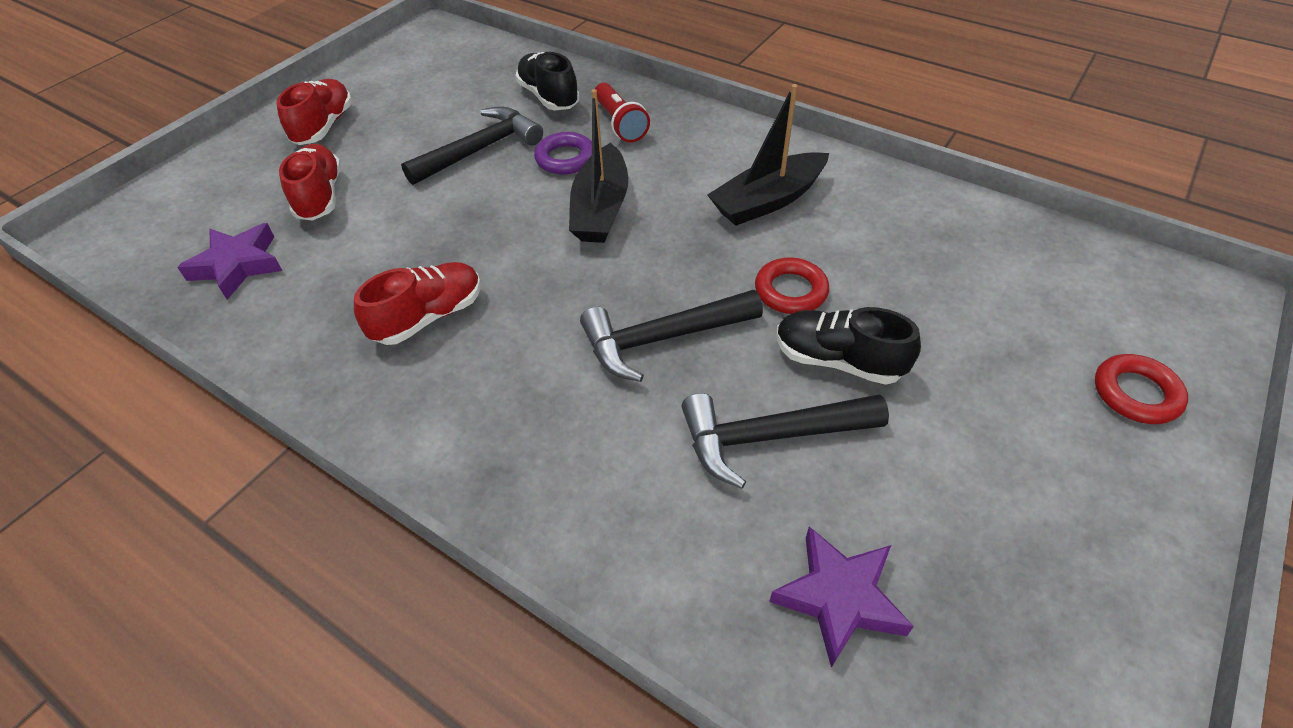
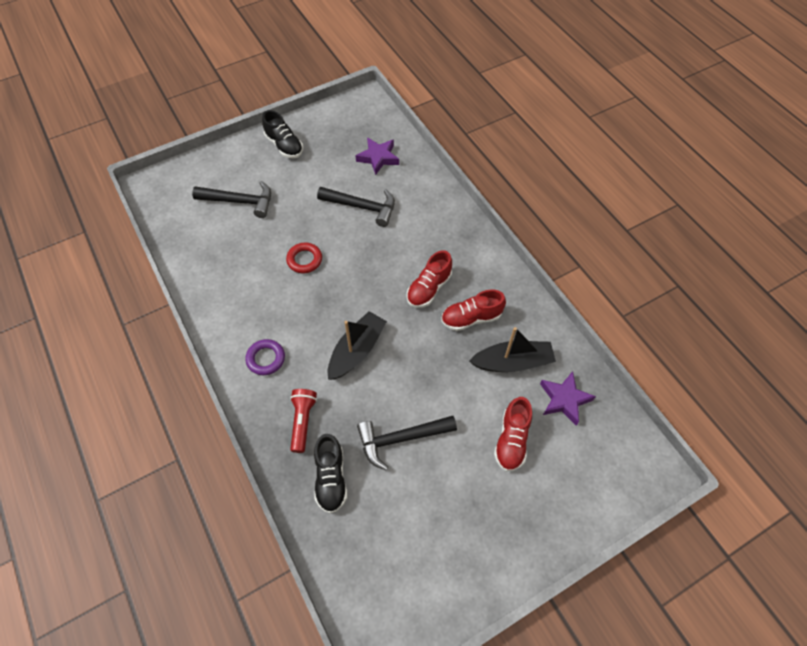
camera: 155 degrees left, 10 degrees up
red shoe [276,79,352,145] -> red shoe moved to [407,250,452,308]
purple ring [534,132,592,174] -> purple ring moved to [245,339,285,375]
black hammer [580,290,763,382] -> black hammer moved to [192,181,271,218]
black boat [707,84,829,226] -> black boat moved to [469,327,556,372]
black shoe [777,307,921,385] -> black shoe moved to [262,110,303,158]
red ring [1095,354,1188,424] -> none

